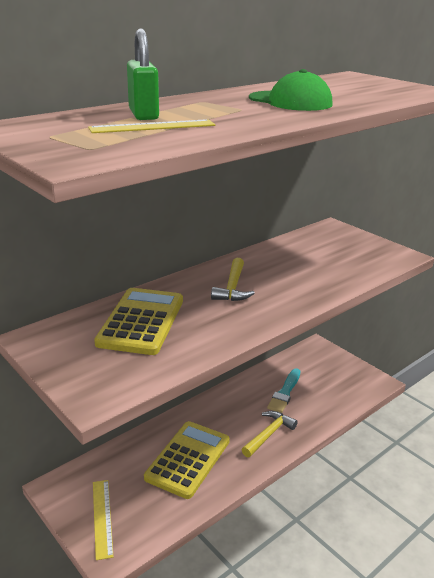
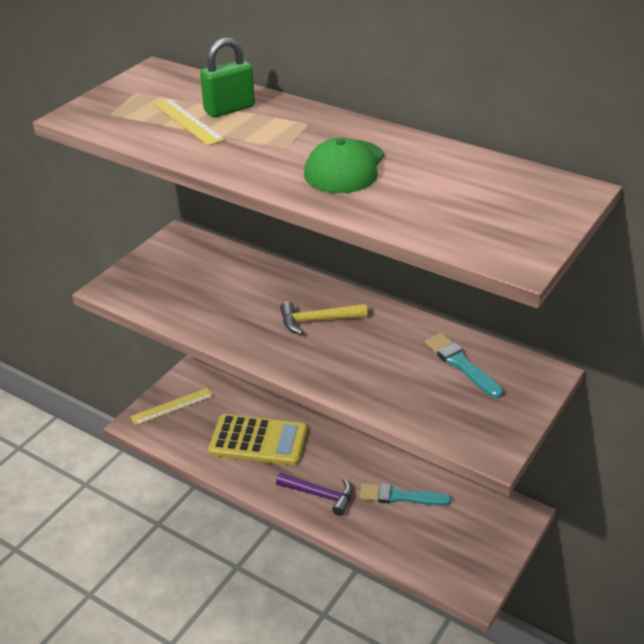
camera: 75 degrees right, 10 degrees up
yellow calculator [94,288,183,355] -> none
yellow hammer [242,411,298,457] -> purple hammer [276,473,353,516]
none -> turquoise brush [425,333,503,398]

